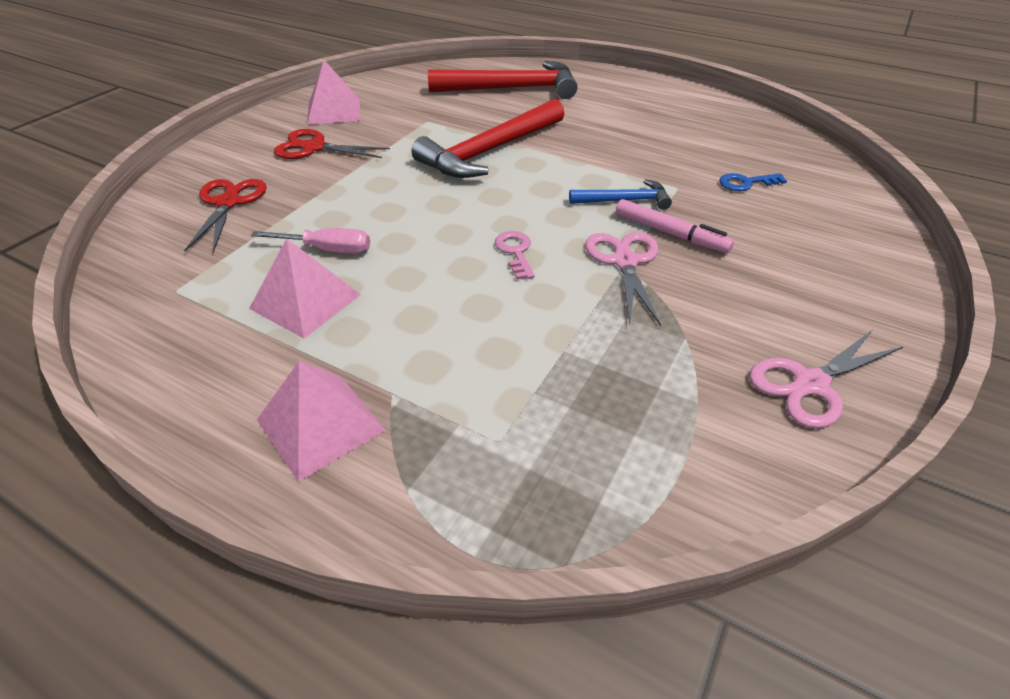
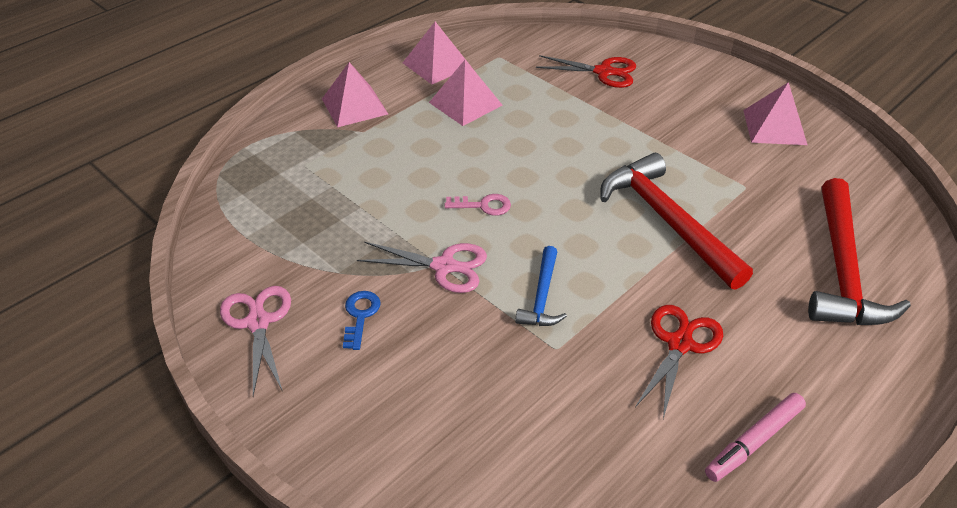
camera: 105 degrees right, 0 degrees up
pink screwdriver [251,228,370,254] -> none
red scissors [274,129,390,159] -> red scissors moved to [635,305,723,419]
pink marker [616,199,734,253] -> pink marker moved to [705,393,806,482]
blue key [720,173,787,191] -> blue key moved to [343,291,381,350]
none -> pink pyramid [403,22,467,85]

